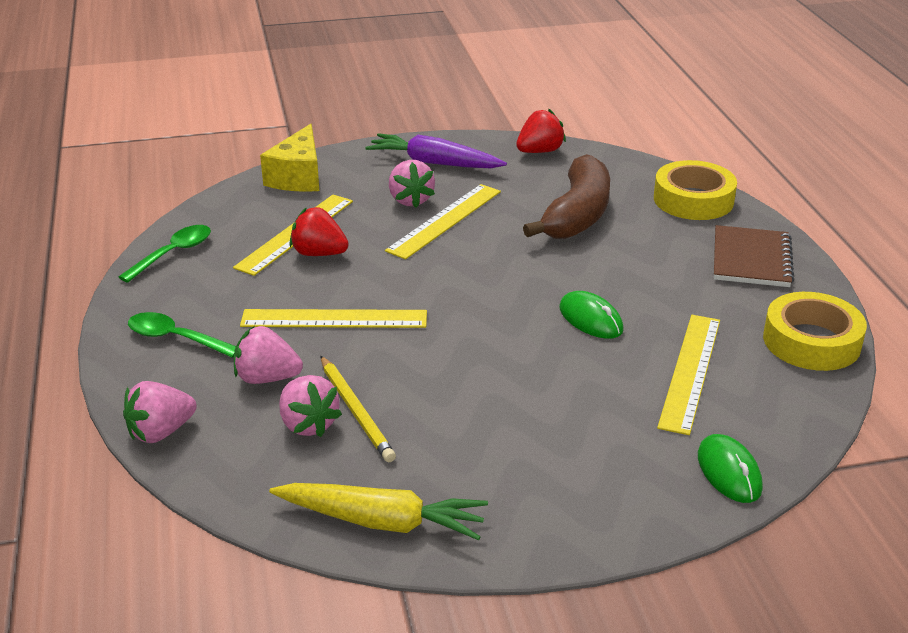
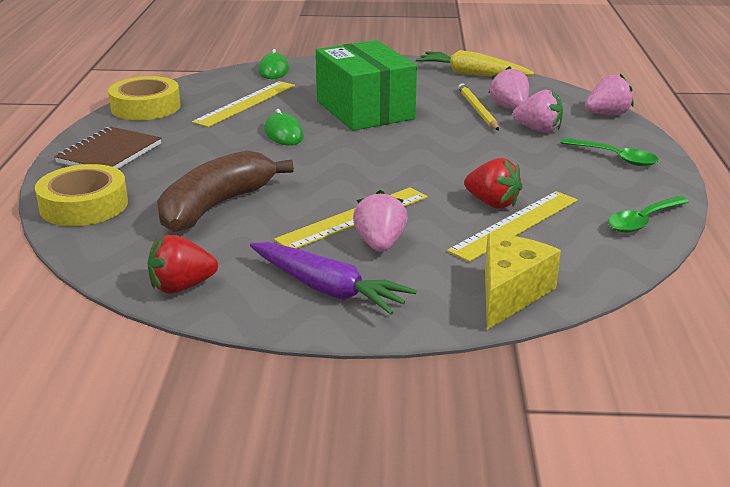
camera: 165 degrees left, 5 degrees down
yellow ruler [240,309,427,328] -> none
none -> green box [316,40,417,131]

